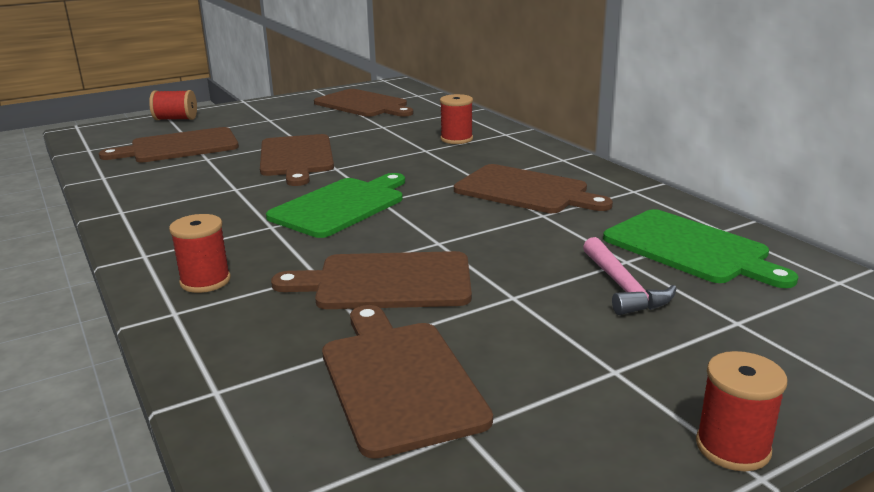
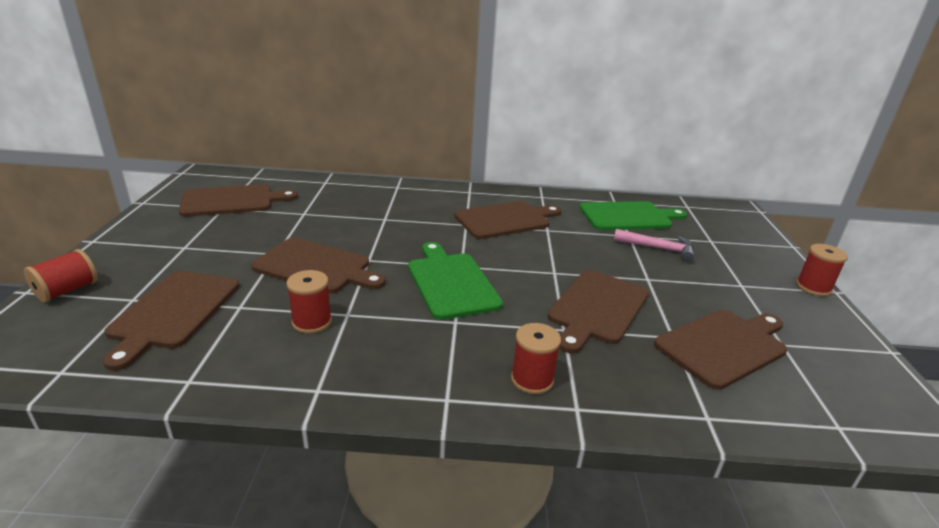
camera: 60 degrees left, 5 degrees up
brown cutting board [322,305,493,459] -> brown cutting board turned 135 degrees clockwise [654,310,787,390]
red spool [440,94,473,144] -> red spool moved to [286,270,332,334]

